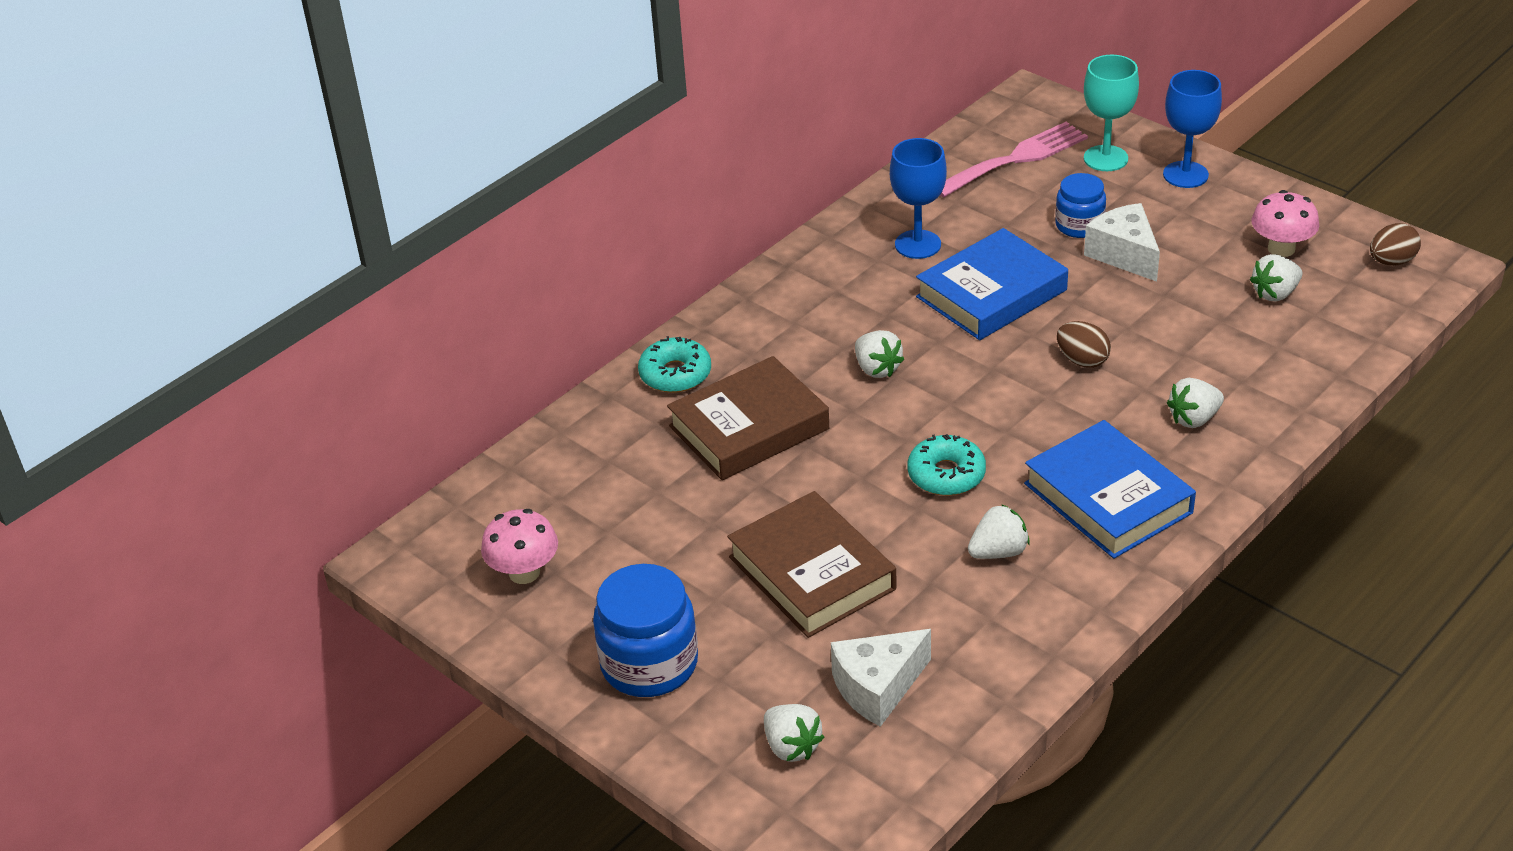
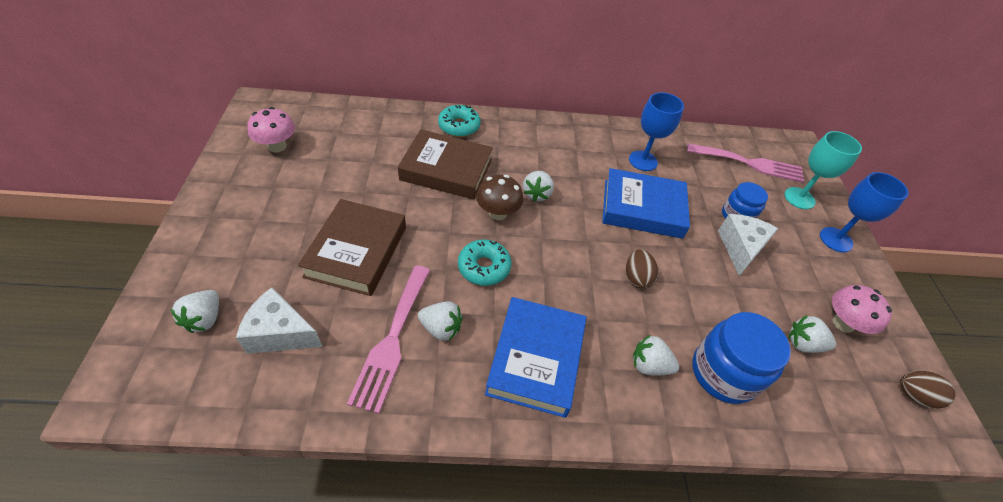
camera: 40 degrees right, 10 degrees up
blue jar [593,564,698,697] -> blue jar moved to [692,312,791,404]
none -> pink fork [347,265,430,414]
none -> brown mushroom [476,175,523,220]

